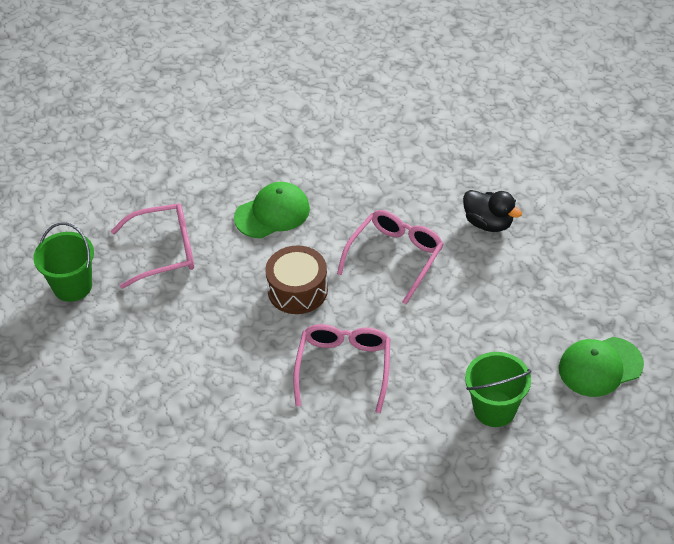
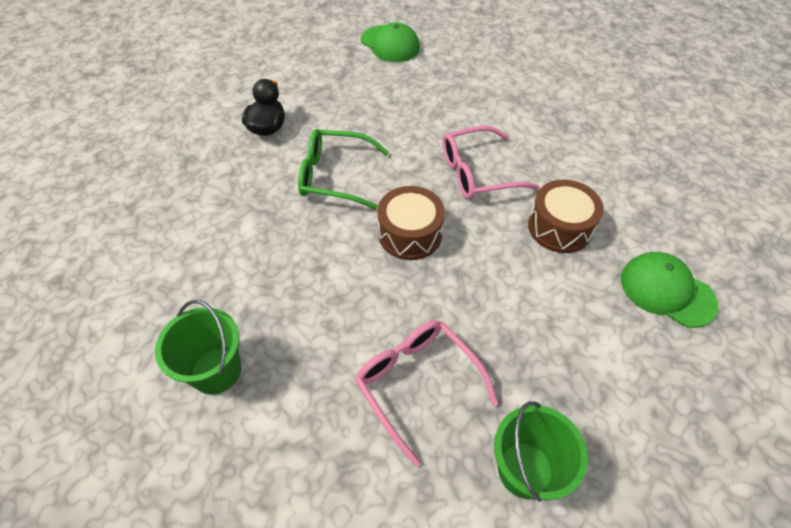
camera: 115 degrees left, 5 degrees up
green cap [234,182,310,238] -> green cap moved to [621,252,719,328]
pink glasses [337,210,444,304] -> green glasses [298,129,389,209]
green bucket [465,352,531,427] -> green bucket moved to [155,300,241,394]
none -> brown drum [528,180,604,253]

